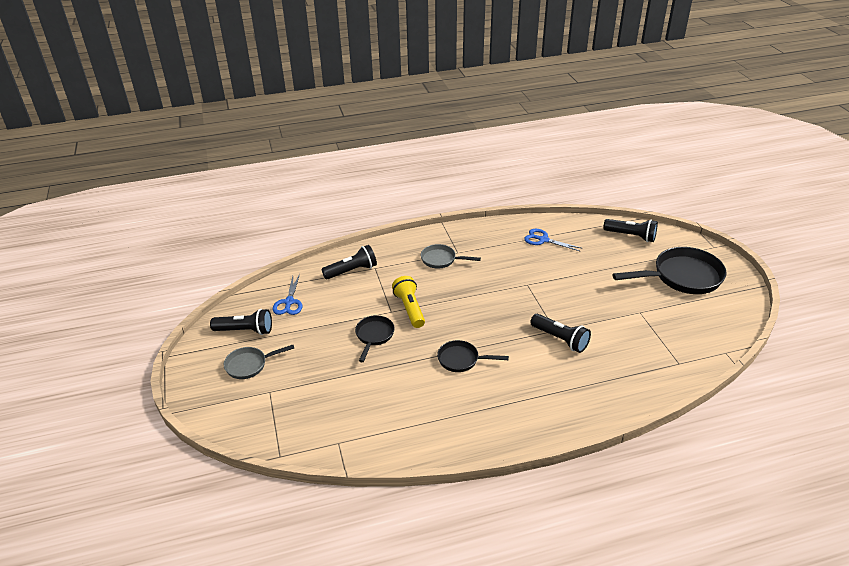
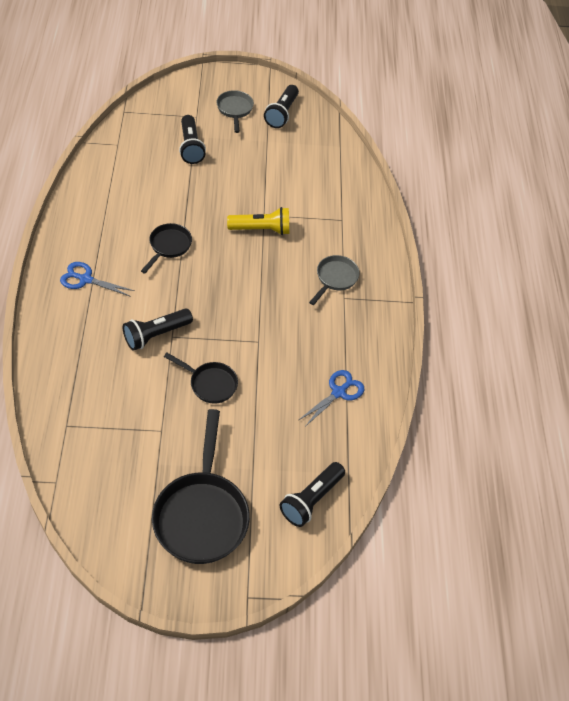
camera: 100 degrees right, 15 degrees up
blue scissors [272,274,302,315] -> blue scissors moved to [60,262,135,297]
black flashlight [321,245,377,280] -> black flashlight moved to [179,115,206,164]
black pan [355,315,395,362] -> black pan moved to [164,353,238,404]

